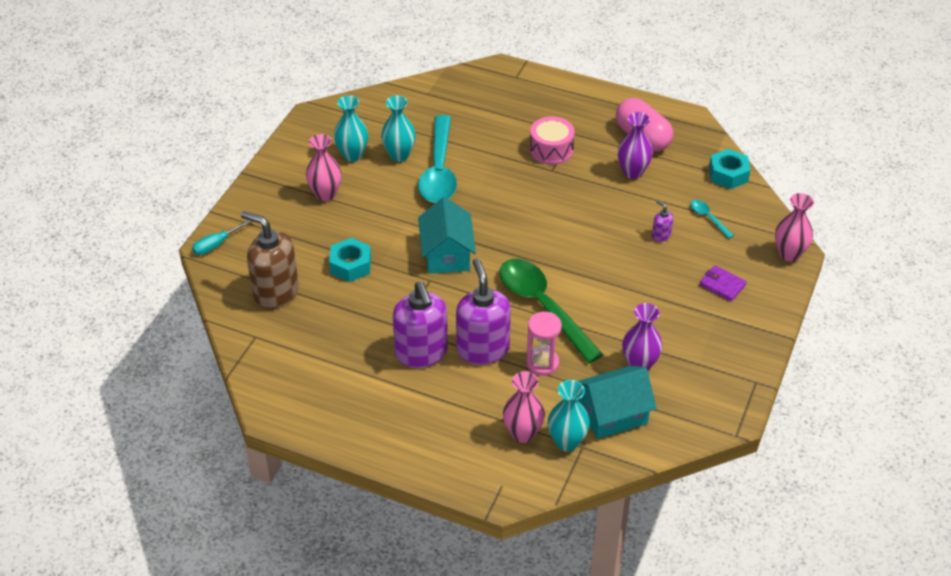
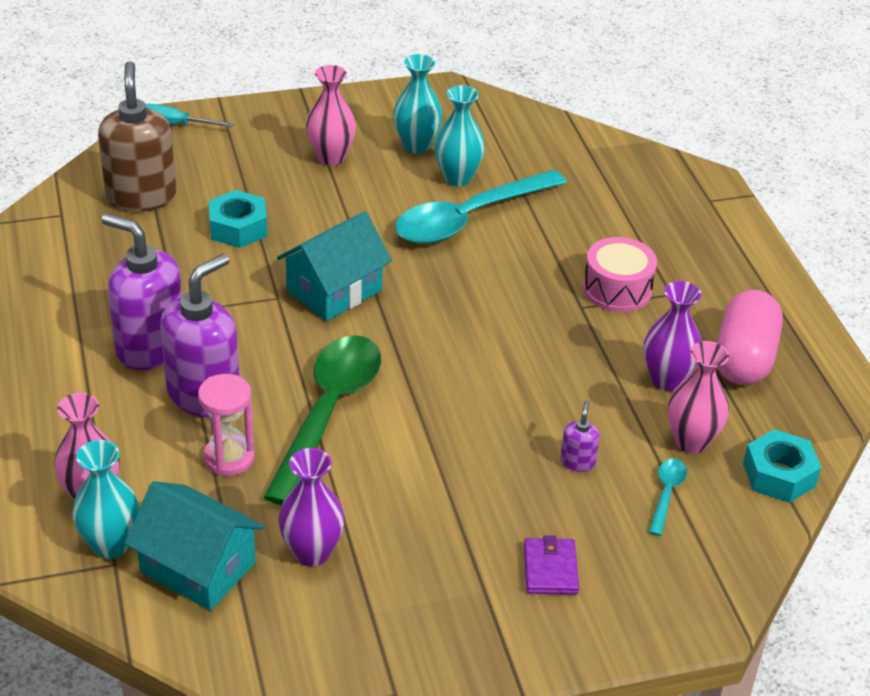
camera: 50 degrees right, 5 degrees down
purple soap dispenser [393,282,448,368] -> purple soap dispenser turned 90 degrees clockwise [102,213,182,370]
pink vase [775,193,814,262] -> pink vase moved to [668,341,729,454]

